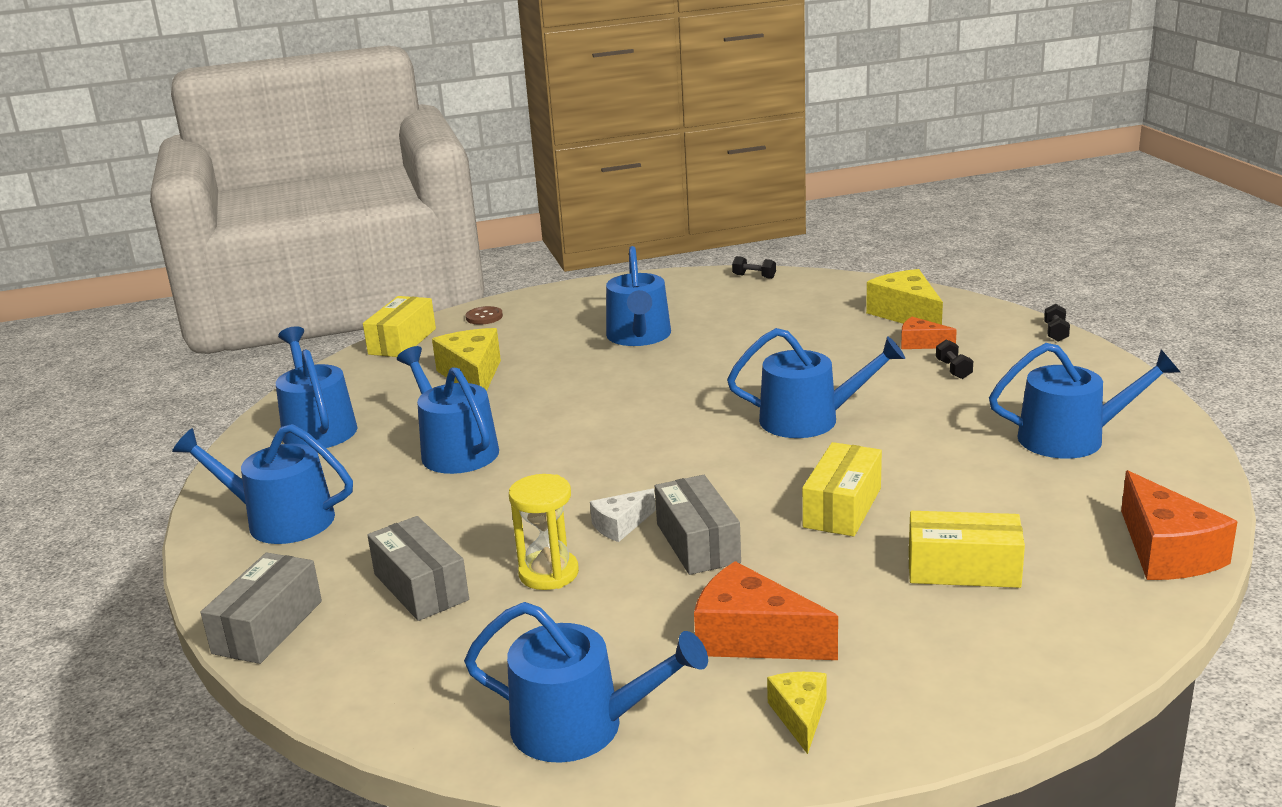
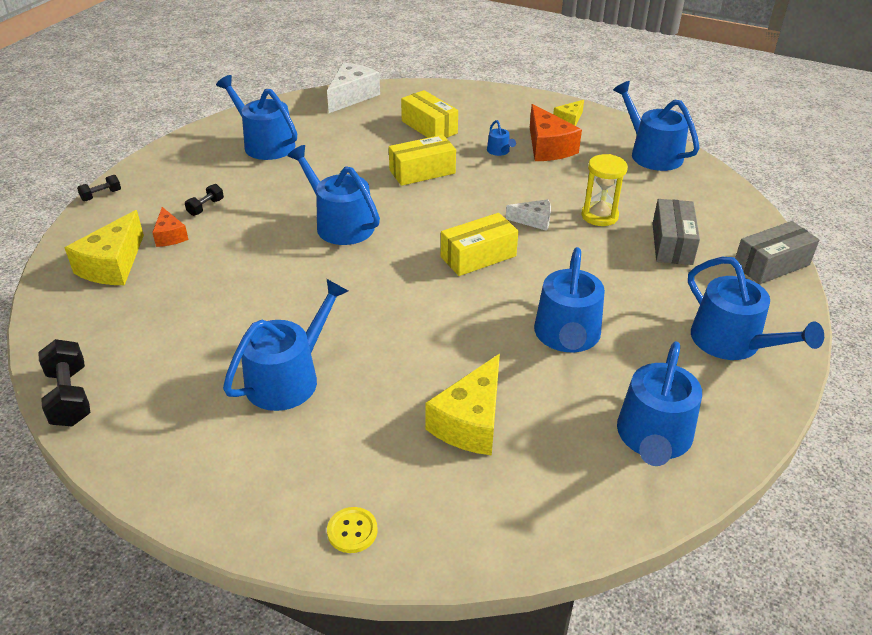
camera: 140 degrees left, 15 degrees up
yellow box [363,296,436,357] -> yellow box moved to [441,213,519,276]
brown button [466,306,503,325] -> yellow button [327,507,378,553]
grey box [655,475,741,575] -> none
black dumbbell [732,256,776,279] -> black dumbbell [38,339,90,426], size x1.79
orange cheese [1121,470,1238,580] -> white cheese [327,63,380,113]
none -> blue watering can [487,120,516,156]

